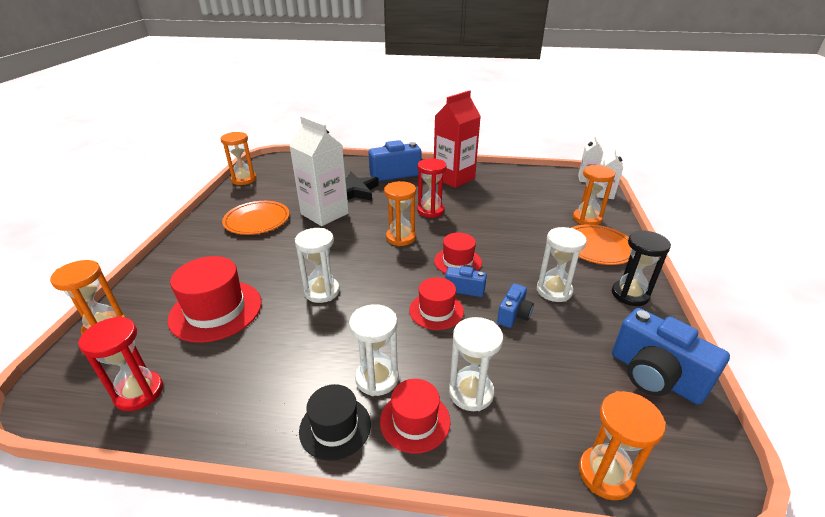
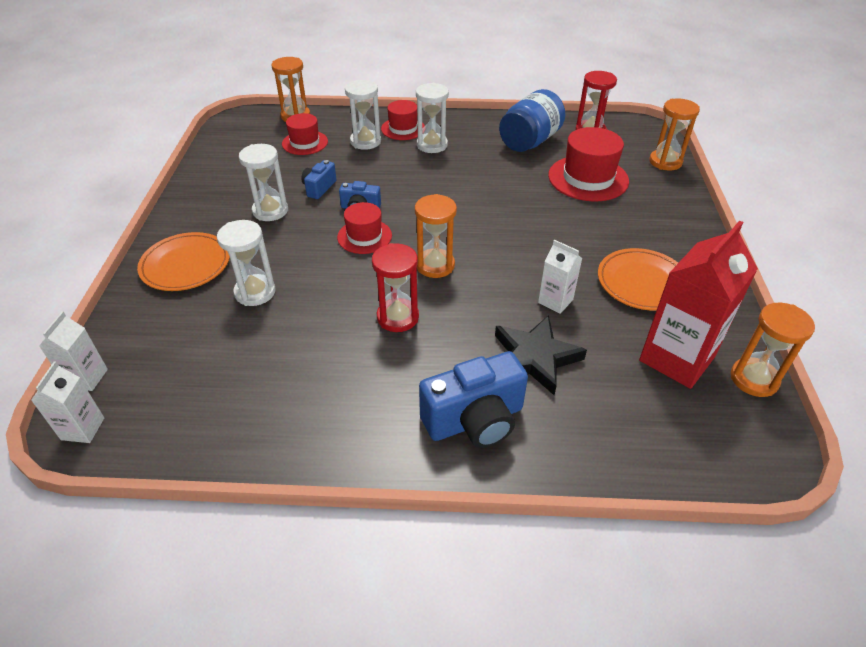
camera: 175 degrees right, 10 degrees up
white carton [289,116,349,226] -> white carton [538,240,582,314], size x0.51
white hourglass [295,228,340,303] -> white hourglass moved to [217,220,276,306]
black hat [299,384,371,461] -> none
red hat [409,277,464,330] -> red hat moved to [282,113,328,155]
red carton [434,90,481,188] -> red carton moved to [639,221,758,389]
orange hourglass [573,165,615,225] -> none
black hourglass [612,230,671,306] -> none
blue camera [612,308,730,405] -> none
none -> blue jar [499,89,565,152]

